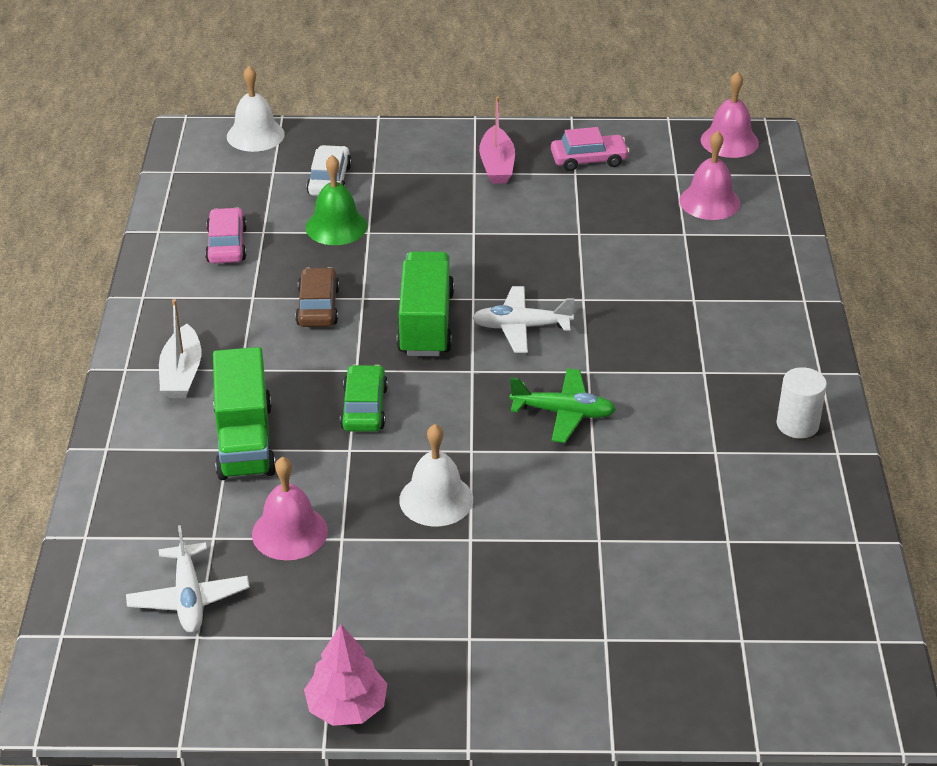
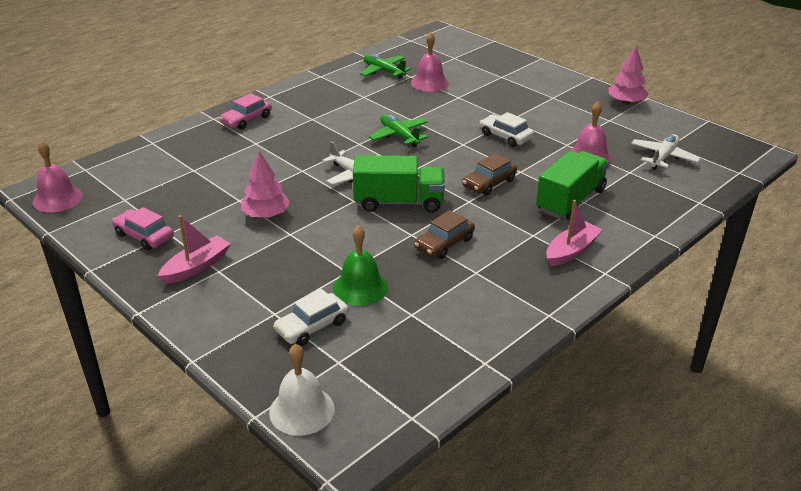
camera: 135 degrees left, 5 degrees down
white boat [159,299,201,398] -> pink boat [546,200,603,267]
pink car [205,207,247,263] -> pink car moved to [220,93,272,130]
green car [340,365,388,432] -> brown car [462,153,517,196]
green truck [397,251,454,356] -> green truck turned 135 degrees counterclockwise [353,155,445,213]
white bell [399,424,473,526] -> white car [480,112,534,147]
pink bell [679,131,740,220] -> pink bell moved to [411,33,449,92]
white cylinder [776,367,827,439] -> none
none -> pink tree [241,151,290,218]
none -> green plane [360,54,411,79]

